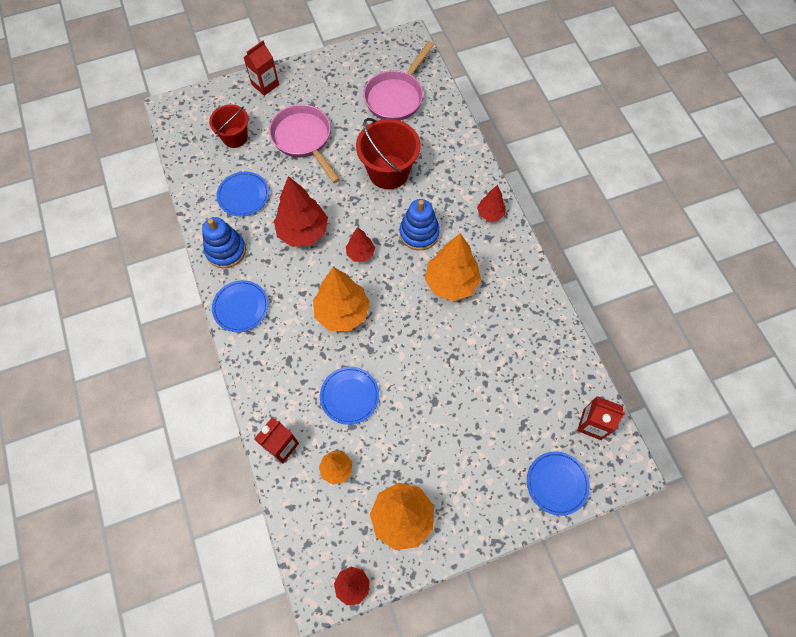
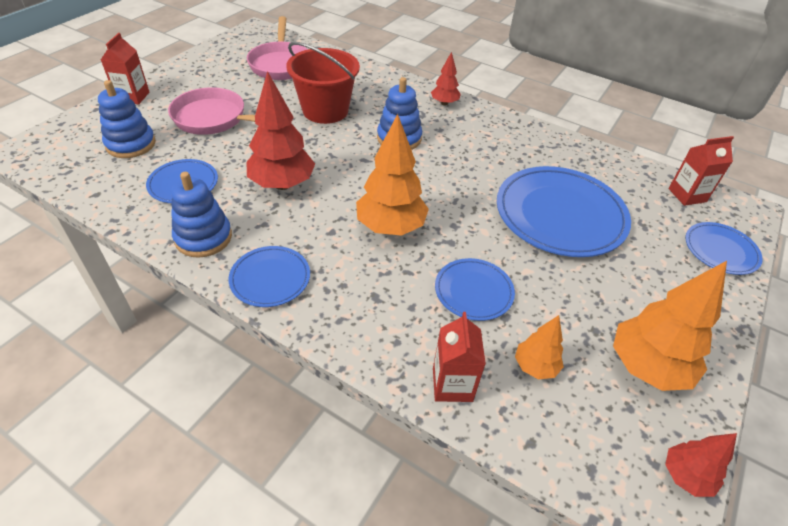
camera: 40 degrees left, 20 degrees down
red bucket [209,104,248,148] -> blue stacking toy [98,80,156,158]
red tree [346,227,375,262] -> none
orange tree [425,233,481,301] -> none
none -> blue plate [497,166,631,257]

